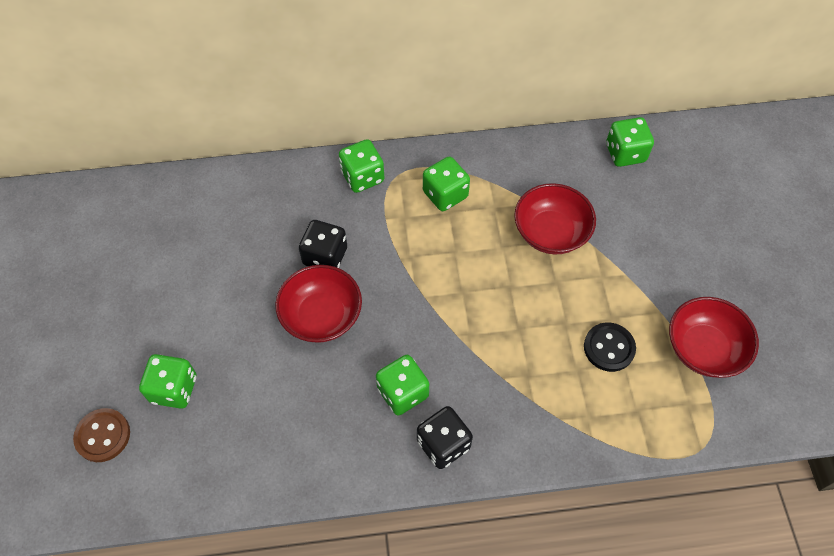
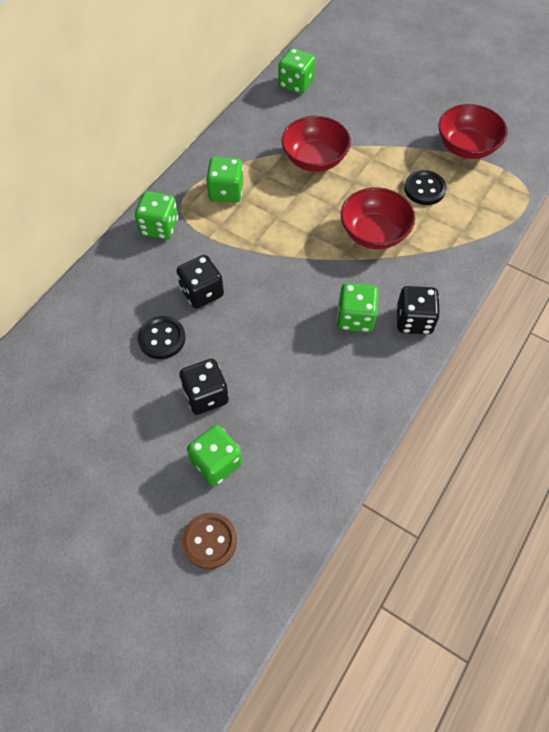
camera: 50 degrees left, 0 degrees up
red bowl [275,265,362,343] -> red bowl moved to [341,187,415,249]
none -> black button [138,316,185,359]
none -> black dice [179,359,229,415]

